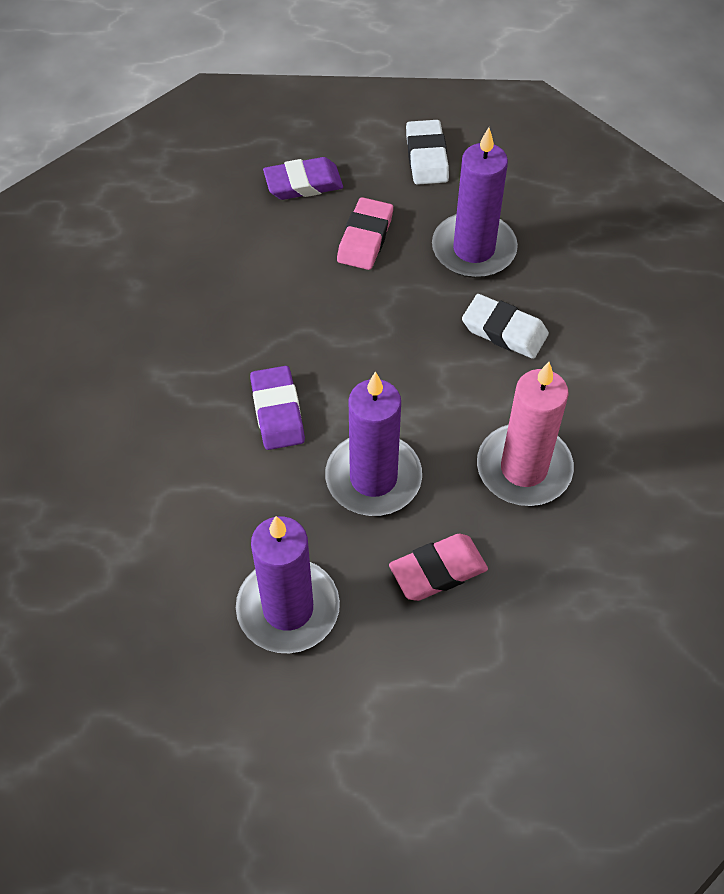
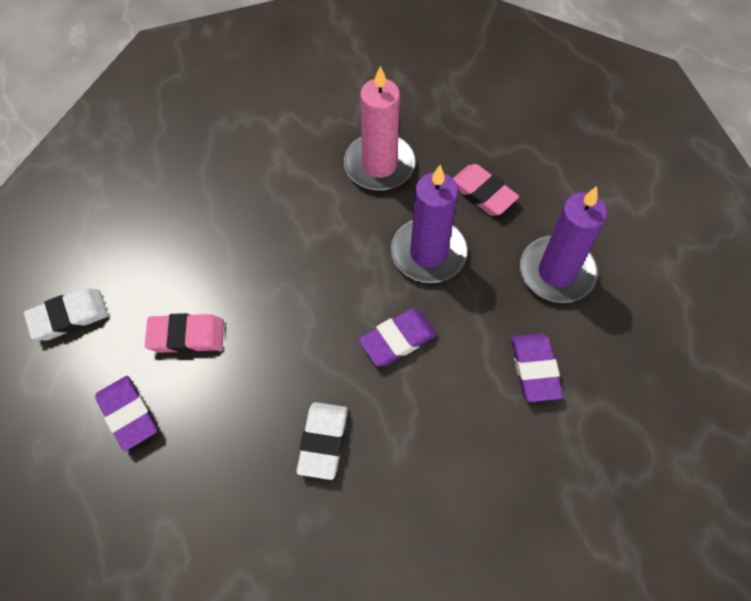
camera: 110 degrees left, 5 degrees up
purple candle [432,127,518,278] -> none
white eraser [462,294,549,359] -> white eraser moved to [297,402,348,480]
none -> purple eraser [511,334,563,402]

